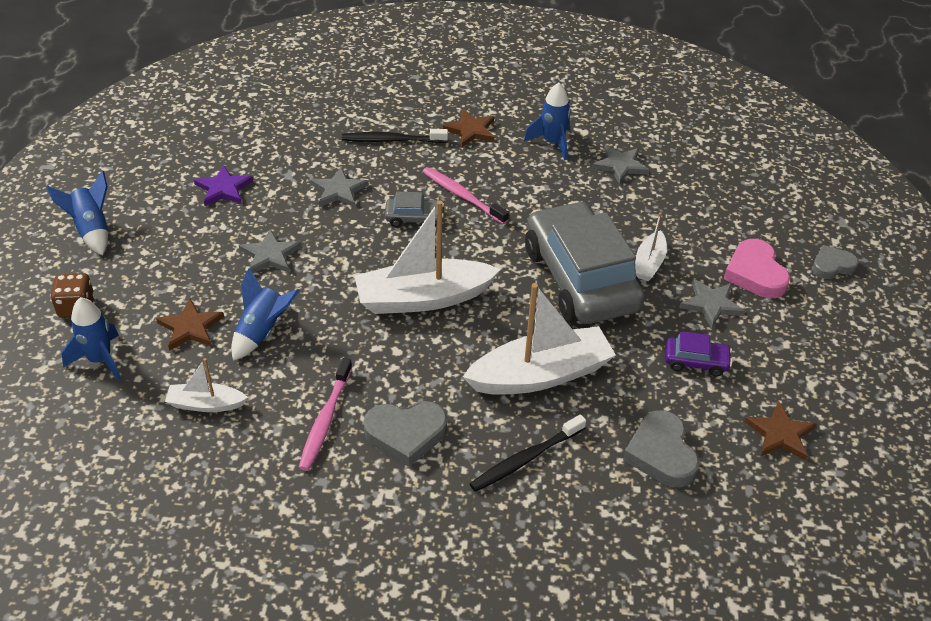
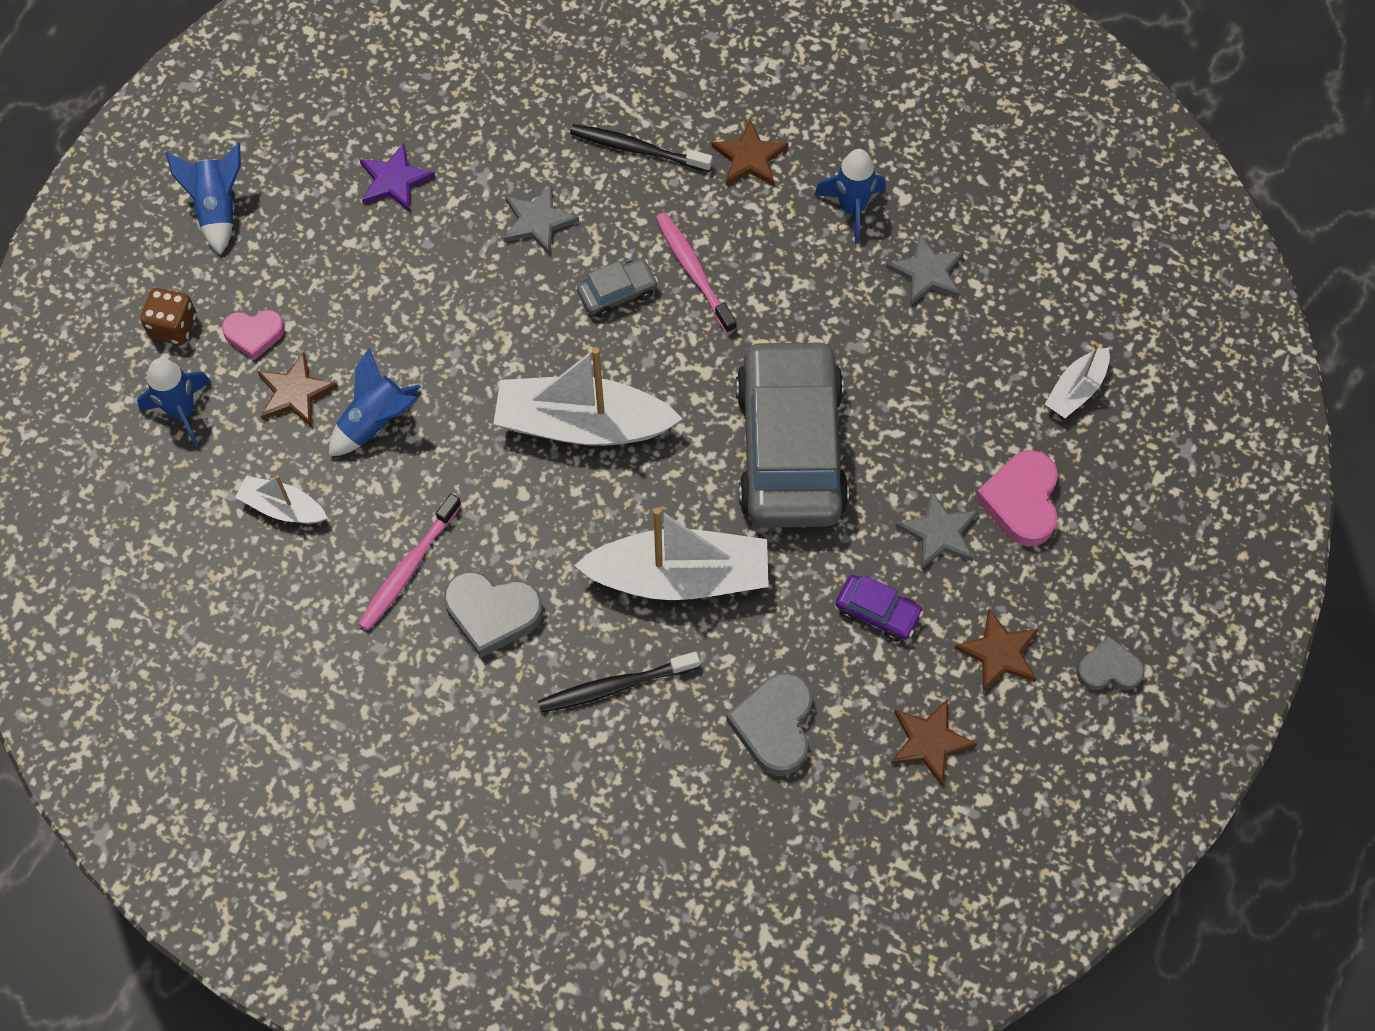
camera: 20 degrees right, 20 degrees up
grey star [239,229,302,273] -> none
grey car [385,192,444,227] -> grey car turned 45 degrees counterclockwise [577,258,658,318]
white boat [635,212,667,281] -> white boat moved to [1045,343,1110,418]
grey heart [812,245,858,279] -> grey heart moved to [1077,636,1145,690]
none -> pink heart [222,310,285,360]
none -> brown star [954,609,1039,692]

